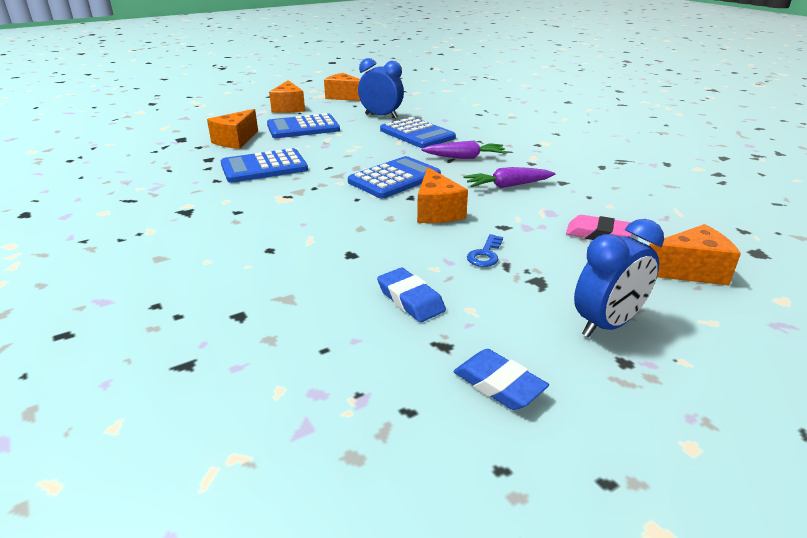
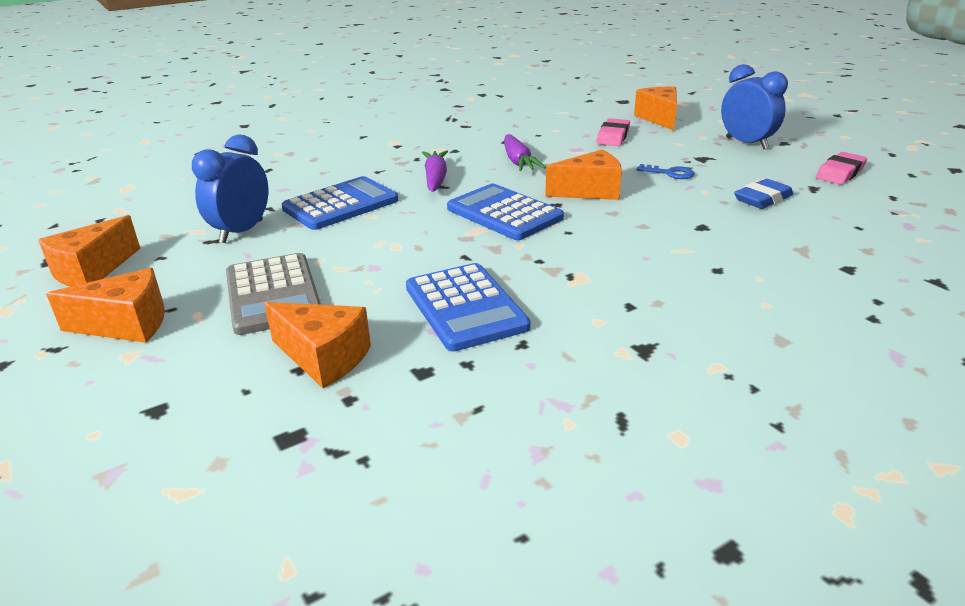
camera: 90 degrees left, 0 degrees up
blue calculator [267,113,340,138] -> grey calculator [226,253,321,335]
blue eraser [454,349,549,410] -> pink eraser [816,152,867,185]

